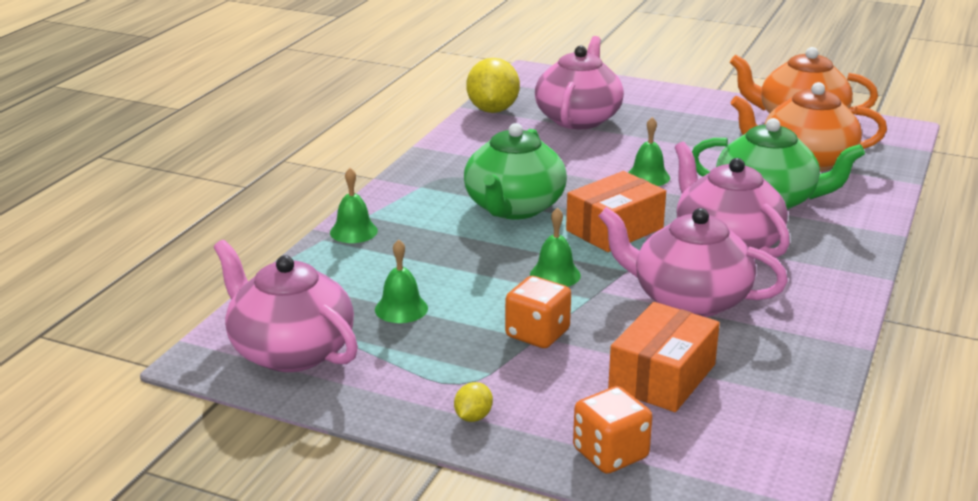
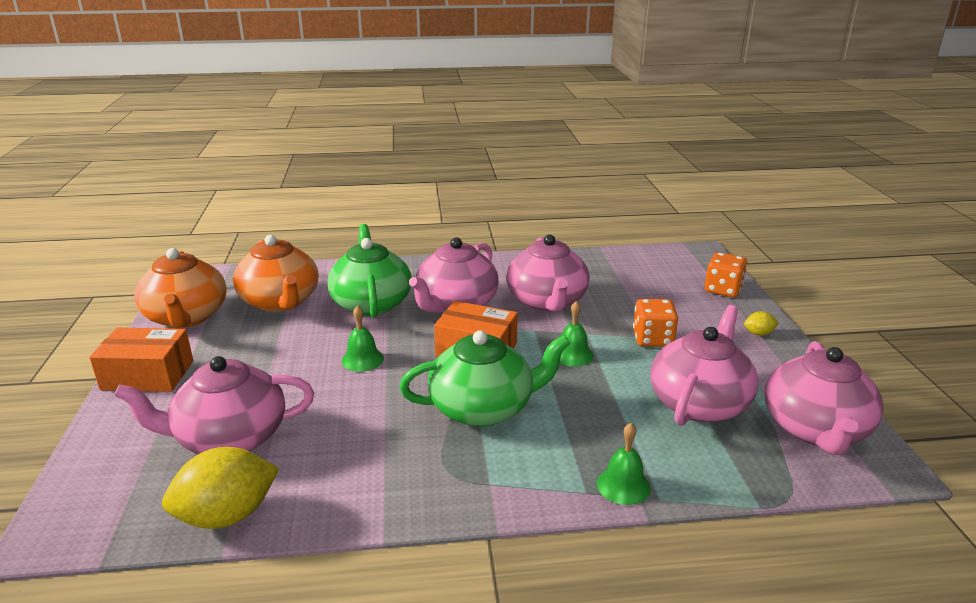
camera: 120 degrees left, 0 degrees up
green bell [375,239,428,323] -> pink teapot [650,305,759,426]
orange box [608,302,720,412] -> orange box moved to [89,328,193,392]

